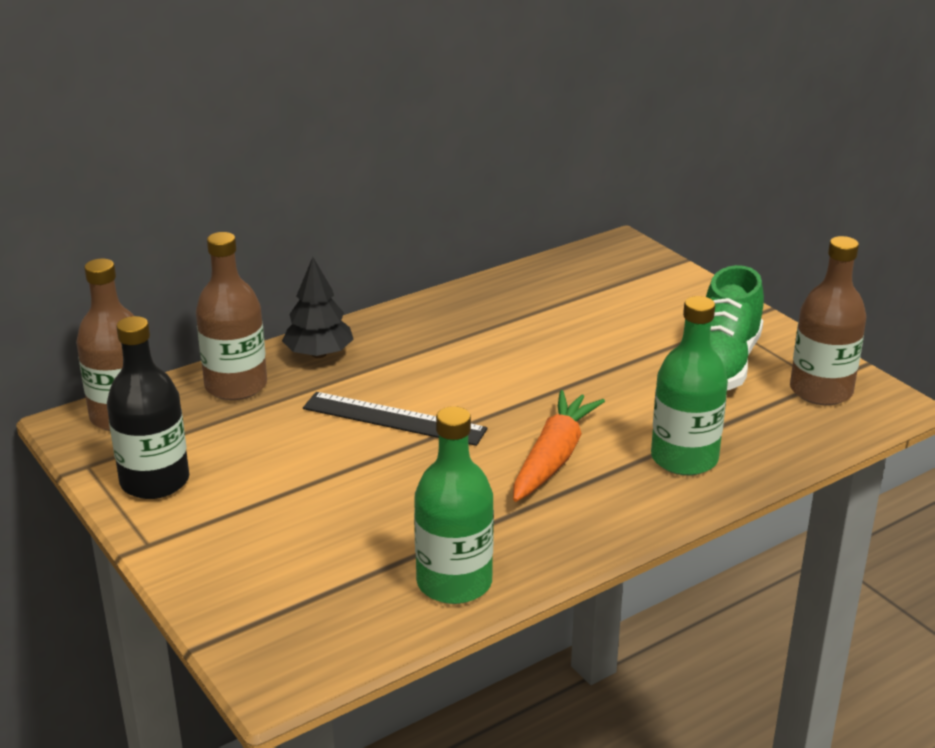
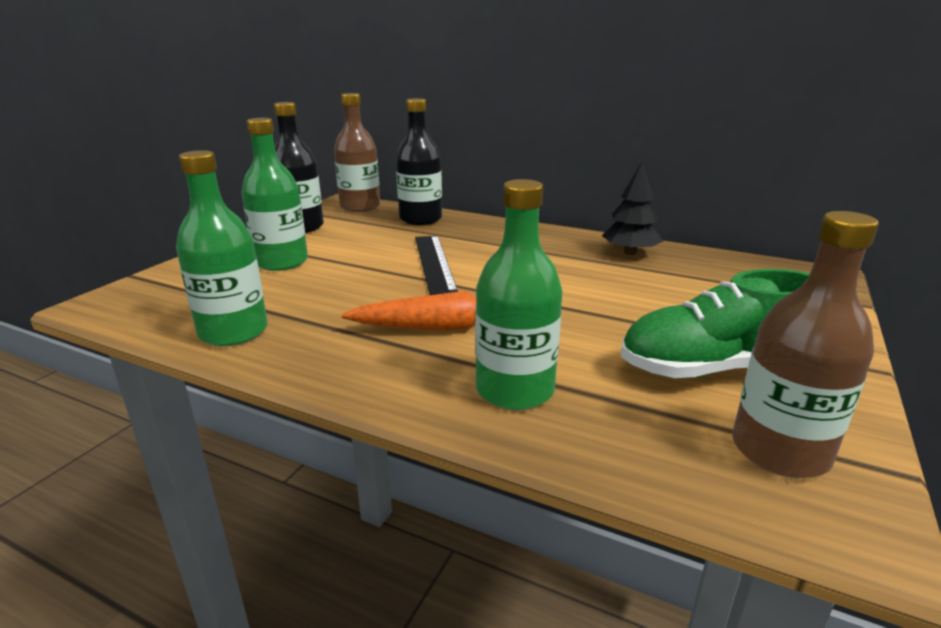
camera: 60 degrees right, 5 degrees down
brown bottle [196,232,267,400] -> black bottle [396,98,442,225]
black tree [282,257,354,358] -> black tree moved to [602,161,663,255]
none -> green bottle [241,118,308,271]

